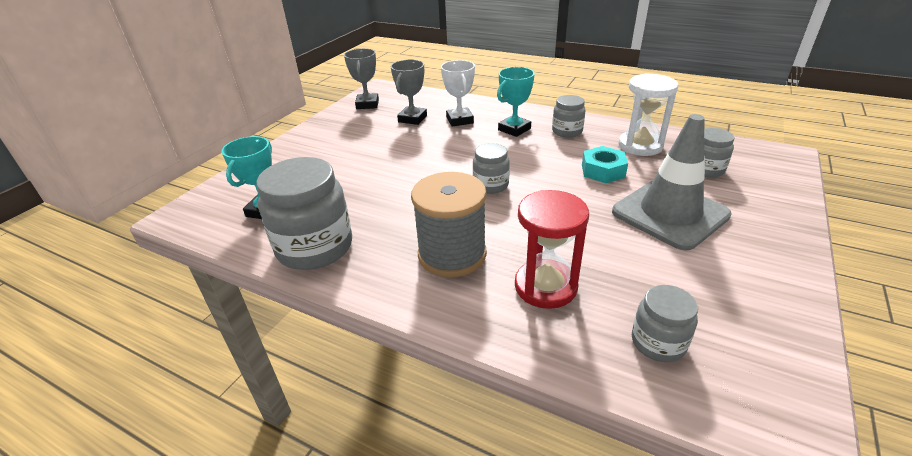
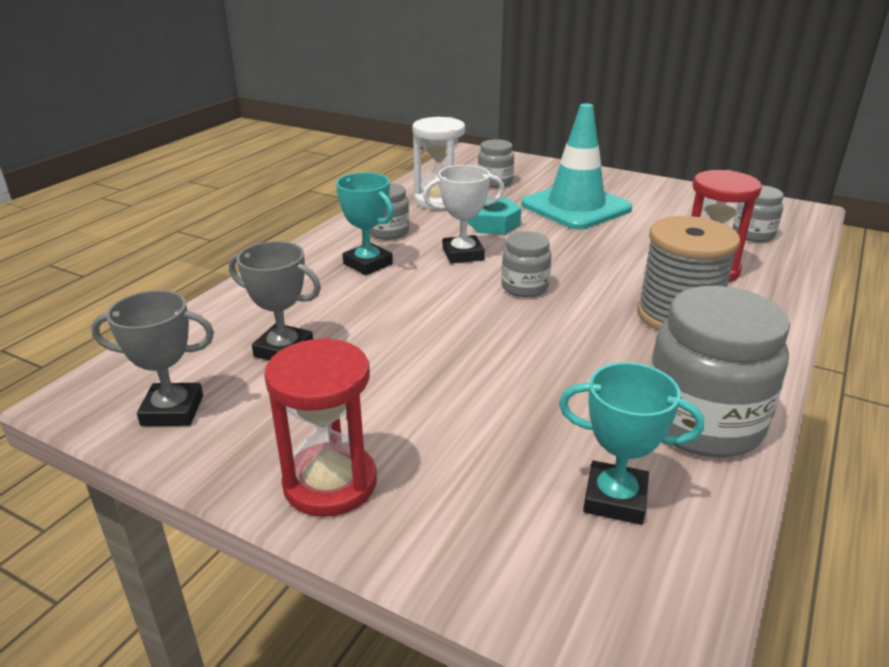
camera: 90 degrees left, 5 degrees down
white trophy [441,60,475,127] -> white trophy moved to [423,165,505,264]
grey traffic cone [612,114,731,250] -> turquoise traffic cone [521,103,632,230]
none -> red hourglass [264,338,377,517]

